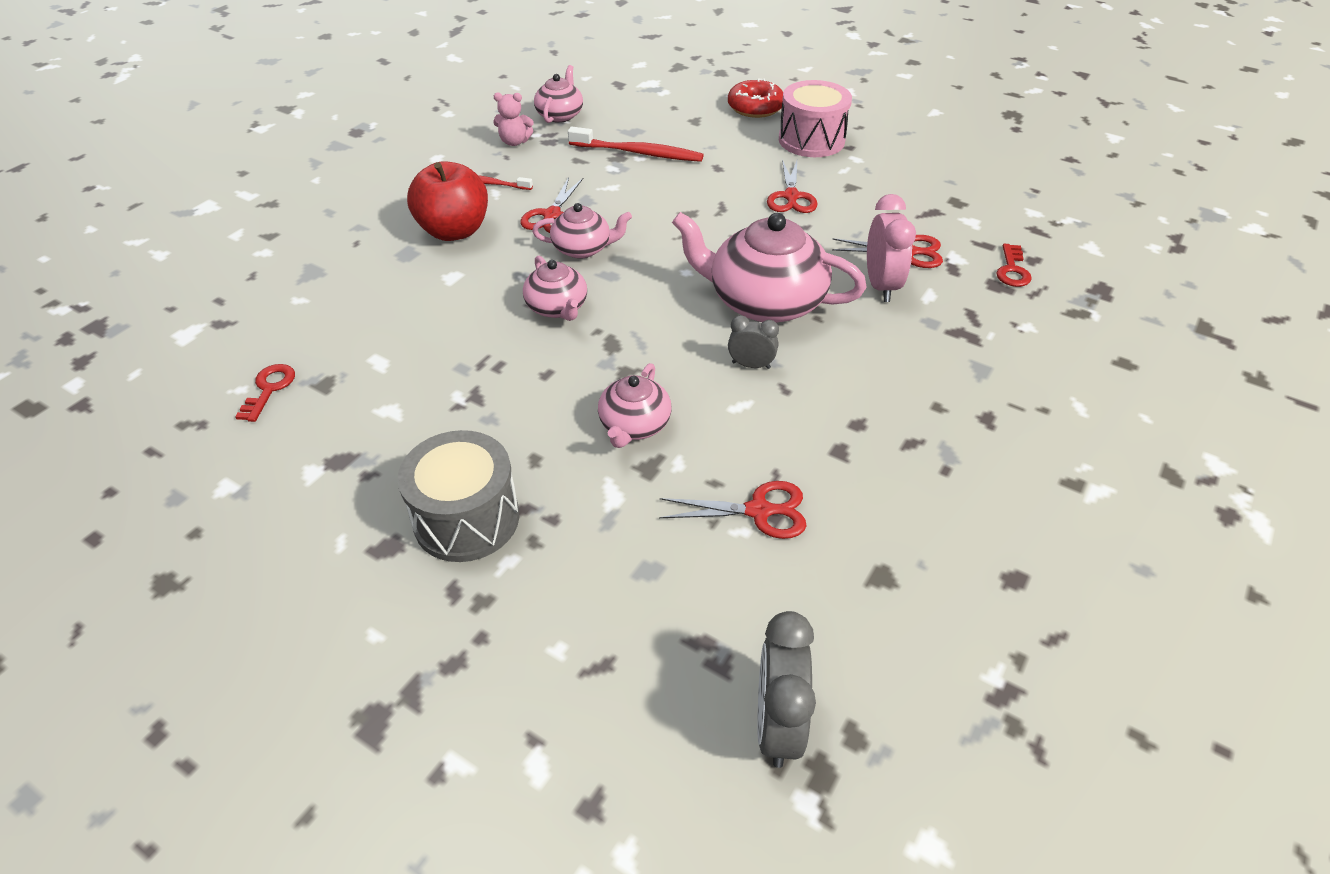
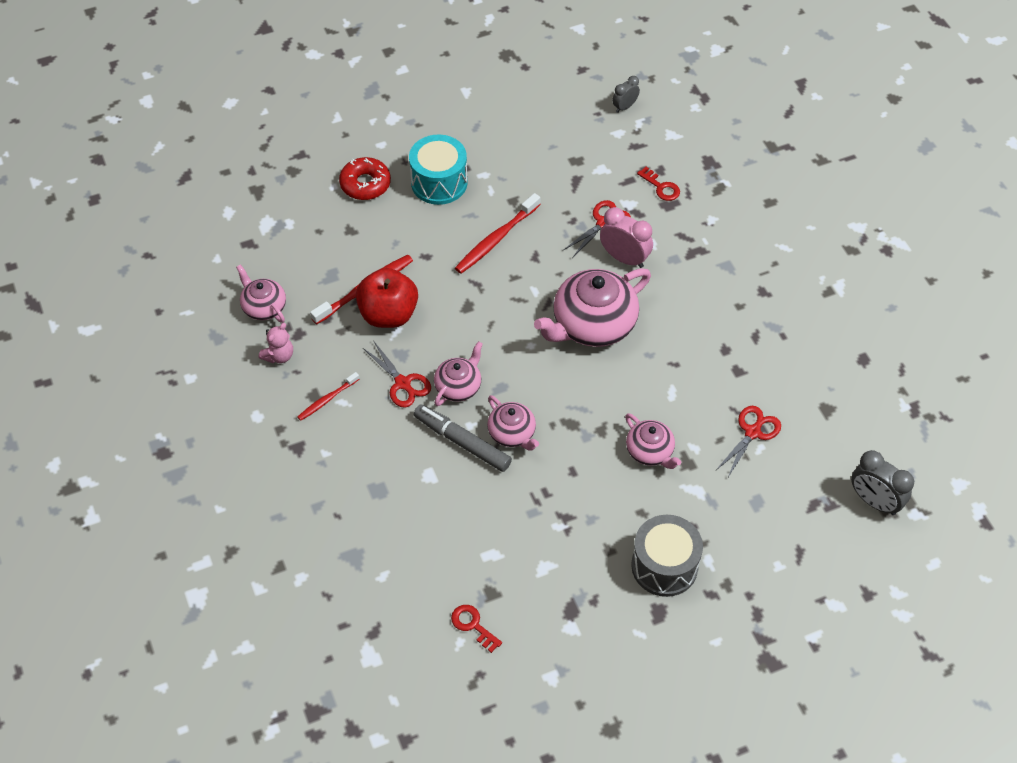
camera: 55 degrees left, 10 degrees up
red apple [407,161,488,241] -> red apple moved to [356,268,418,328]
pink teapot [523,256,587,321] -> pink teapot turned 45 degrees clockwise [487,395,539,451]
grey clock [728,315,779,369] -> grey clock moved to [612,76,640,113]
red scissors [767,159,817,213] -> red toothbrush [455,193,541,274]
pink drum [779,80,852,157] -> turquoise drum [409,135,468,205]
none -> grey marker [414,404,512,472]

